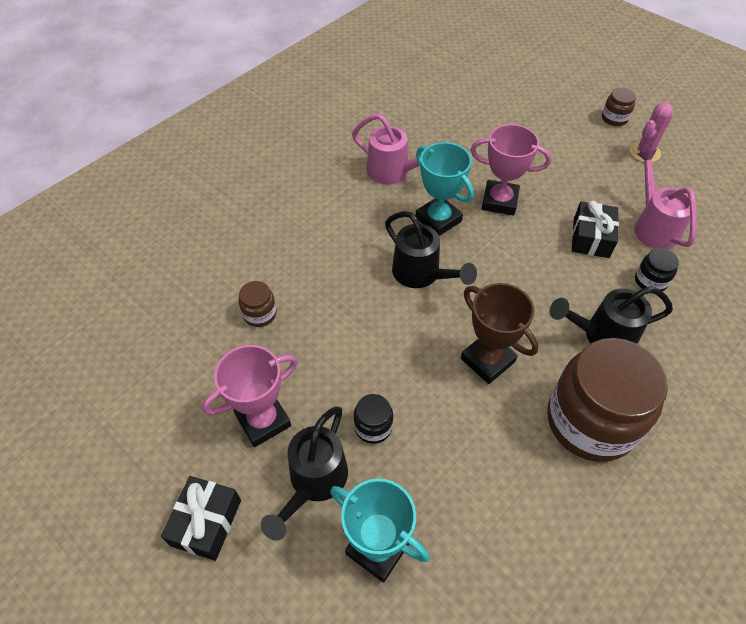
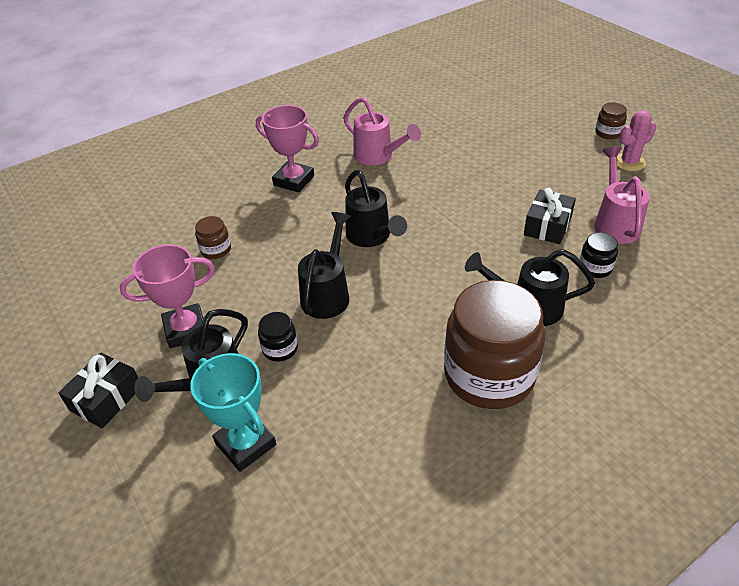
camera: 15 degrees right, 10 degrees down
turquoise trophy [416,142,474,236] -> none
brown trophy [461,283,539,384] -> none
pink trophy [471,124,551,216] -> pink trophy moved to [256,105,319,192]
none -> black watering can [298,212,351,319]

